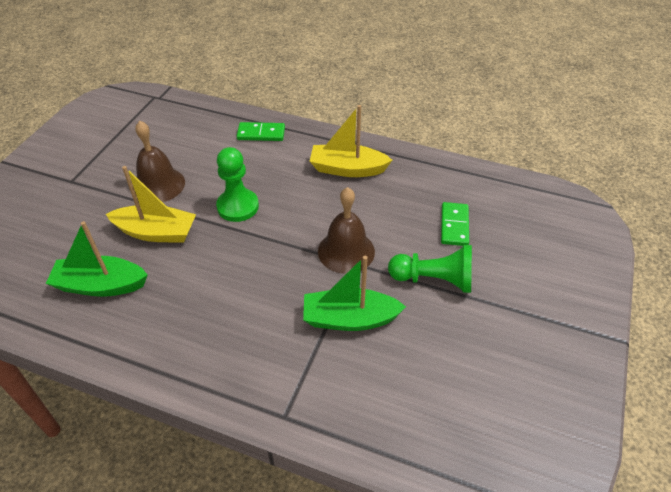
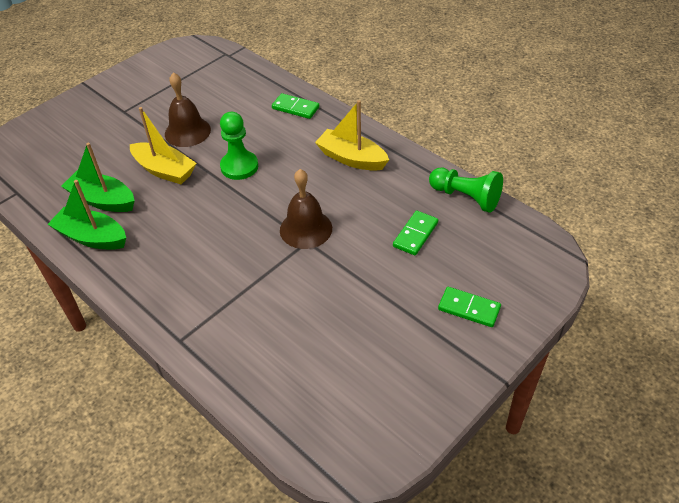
camera: 25 degrees right, 0 degrees up
green boat [303,256,406,331] -> green boat moved to [48,180,126,250]
green pawn [388,245,472,293] -> green pawn moved to [429,168,503,213]
none -> green domino [438,287,501,327]

